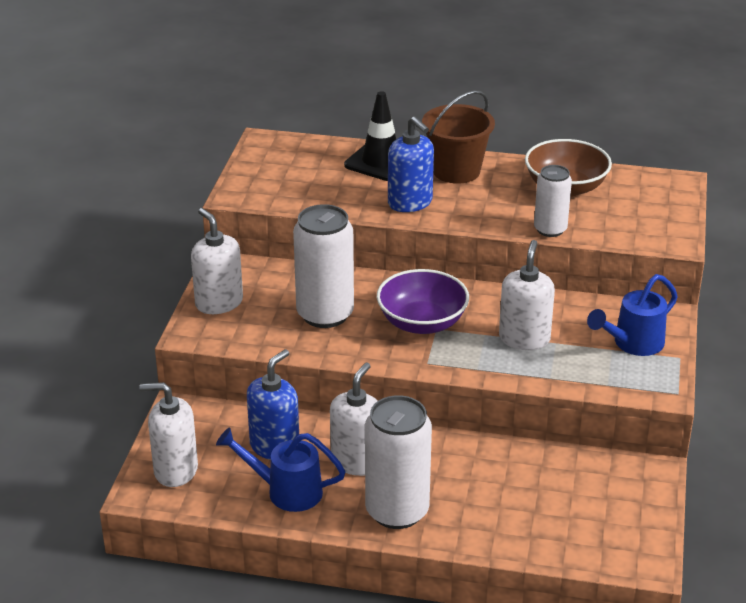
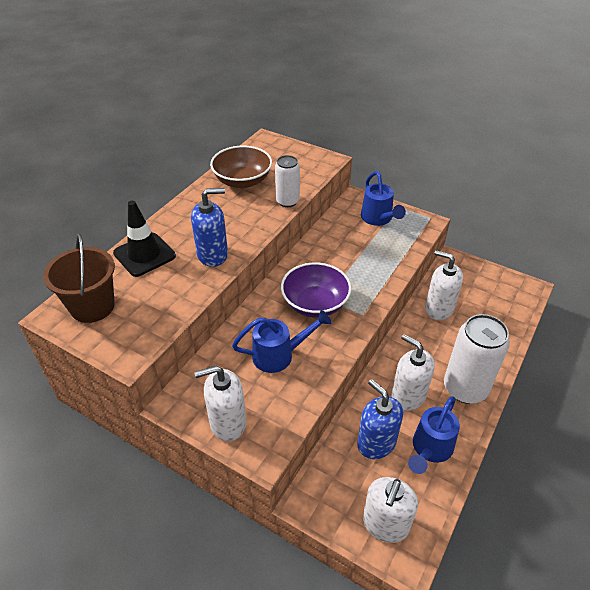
camera: 70 degrees left, 10 degrees up
white can [293,204,354,328] -> blue watering can [232,310,331,373]
brown bucket [422,91,495,184] -> brown bucket moved to [43,234,115,323]
white soap dispenser [499,240,555,350] -> white soap dispenser moved to [425,250,463,320]

